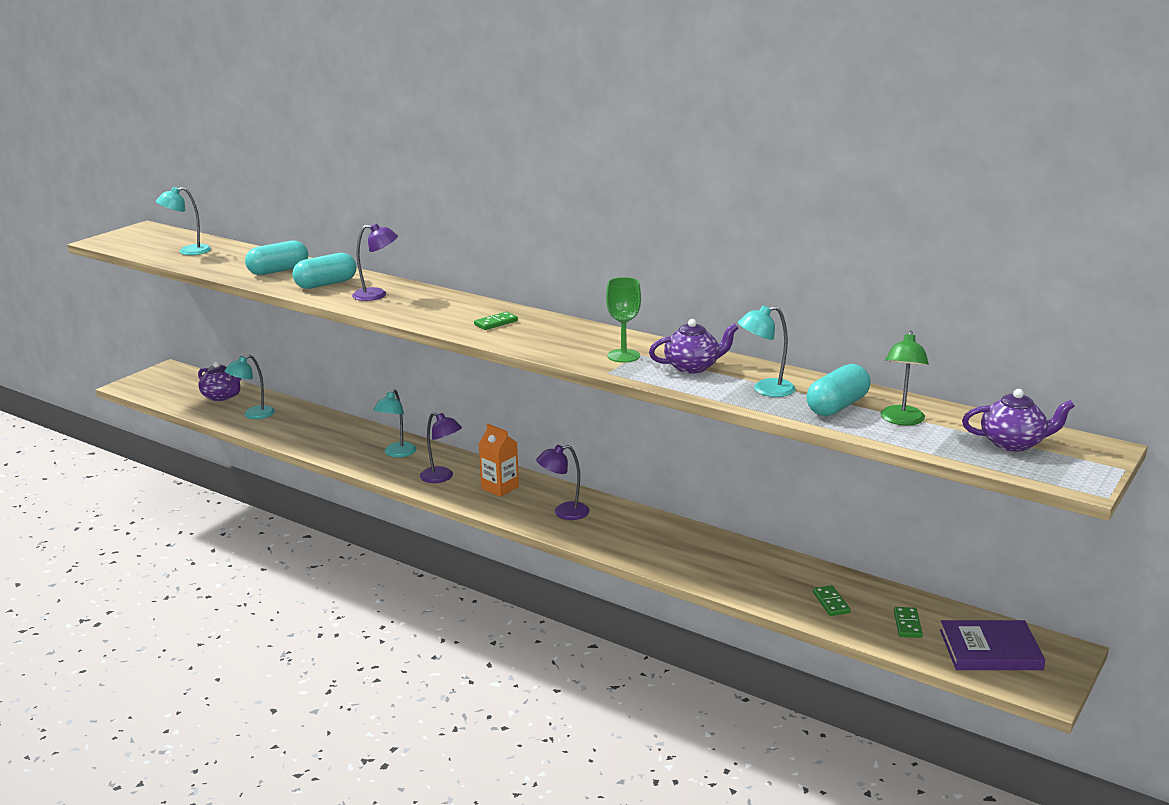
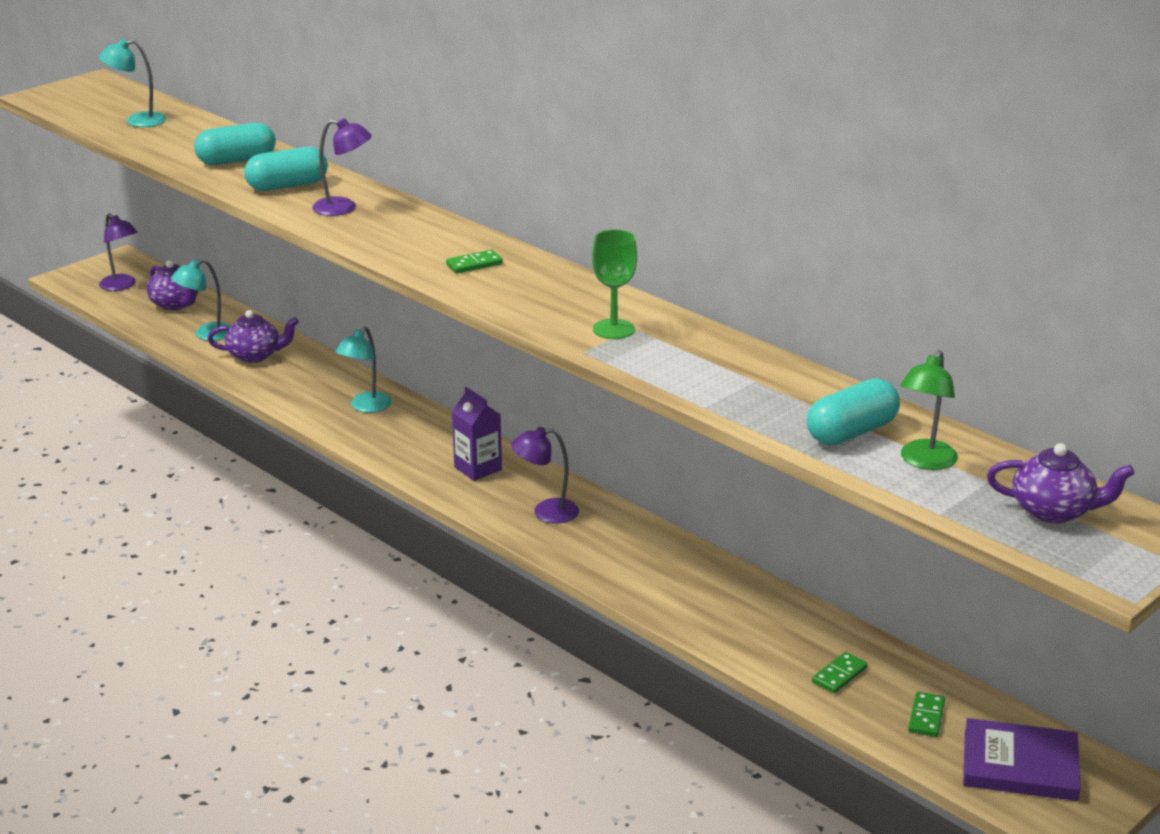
camera: 10 degrees right, 5 degrees up
purple lamp [420,412,462,483] -> purple lamp moved to [99,213,138,291]
orange carton [479,424,519,497] -> purple carton [452,387,502,481]
purple teapot [649,319,738,374] -> purple teapot moved to [208,310,299,363]
turquoise lamp [738,305,796,397] -> none
green domino [813,585,850,616] -> green domino turned 45 degrees clockwise [812,652,868,693]

